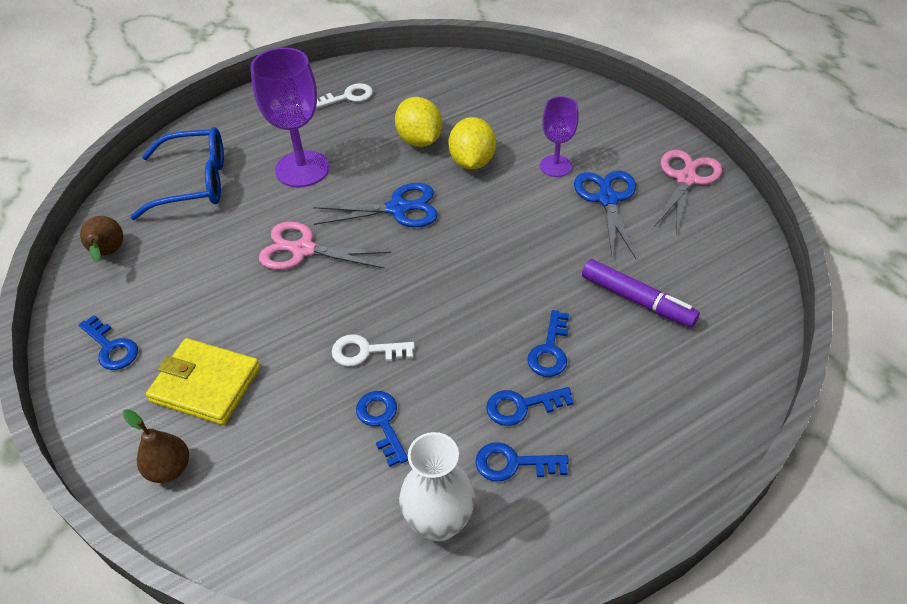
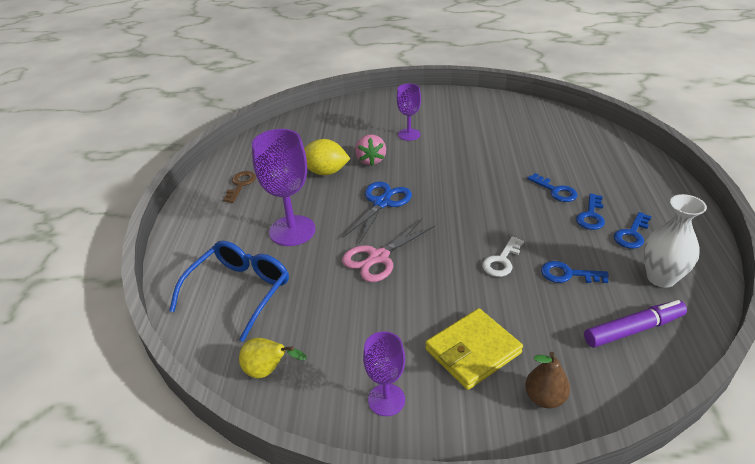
camera: 55 degrees left, 10 degrees down
blue key [79,315,138,370] -> purple goblet [363,331,405,416]
brown pear [80,216,123,262] -> yellow pear [239,338,307,378]
white key [316,83,373,108] -> brown key [223,171,256,203]
yellow lemon [448,117,496,170] -> pink strawberry [355,134,386,166]
blue scissors [574,171,636,259] -> none
purple marker [582,259,700,327] -> purple marker moved to [584,300,687,348]
pink scissors [654,150,722,235] -> none

